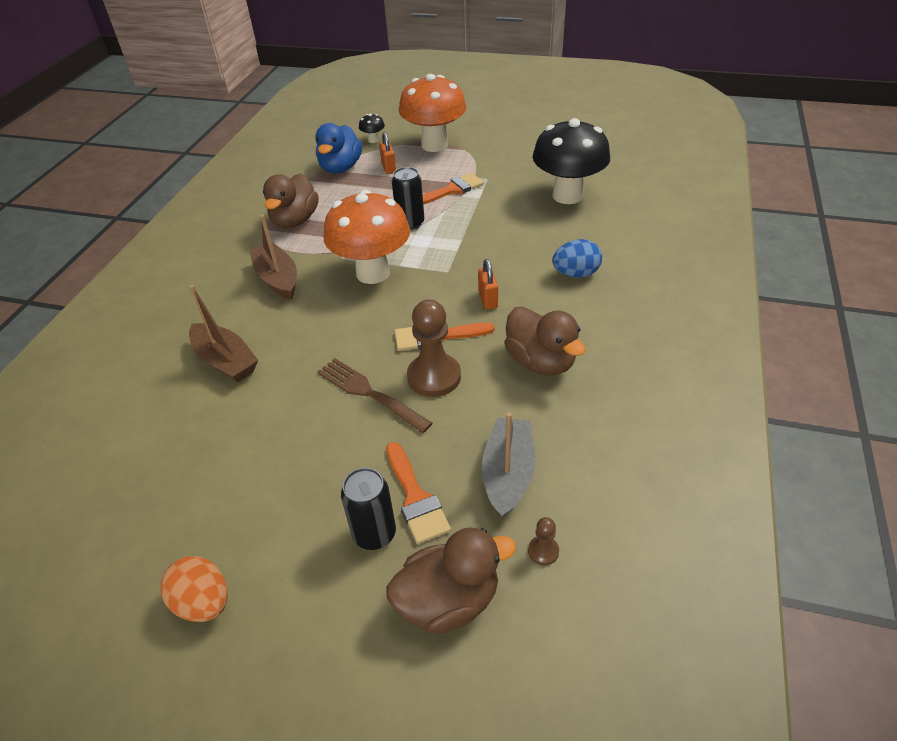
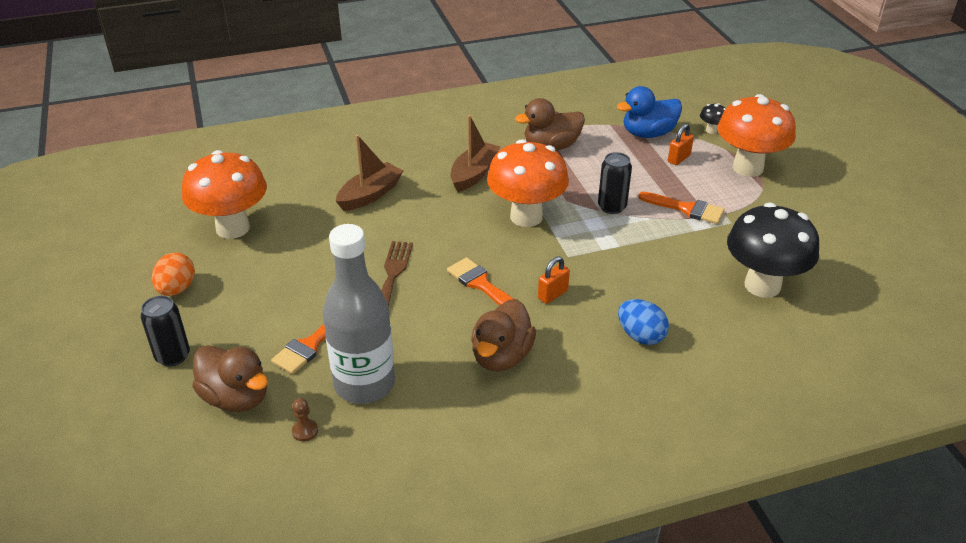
camera: 55 degrees right, 5 degrees down
brown boat [189,285,258,382] -> brown boat turned 150 degrees counterclockwise [336,135,403,211]
black can [341,468,396,550] -> black can moved to [141,296,190,366]
brown pawn [407,299,461,397] -> none
grey boat [482,412,535,519] -> grey bottle [323,224,395,404]
none -> orange mushroom [182,150,267,239]

